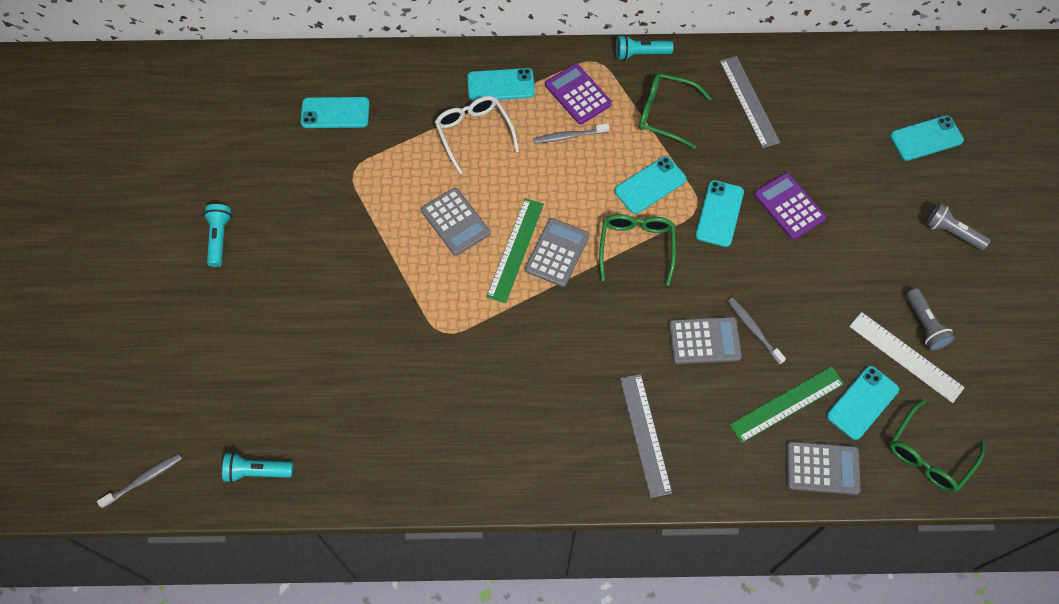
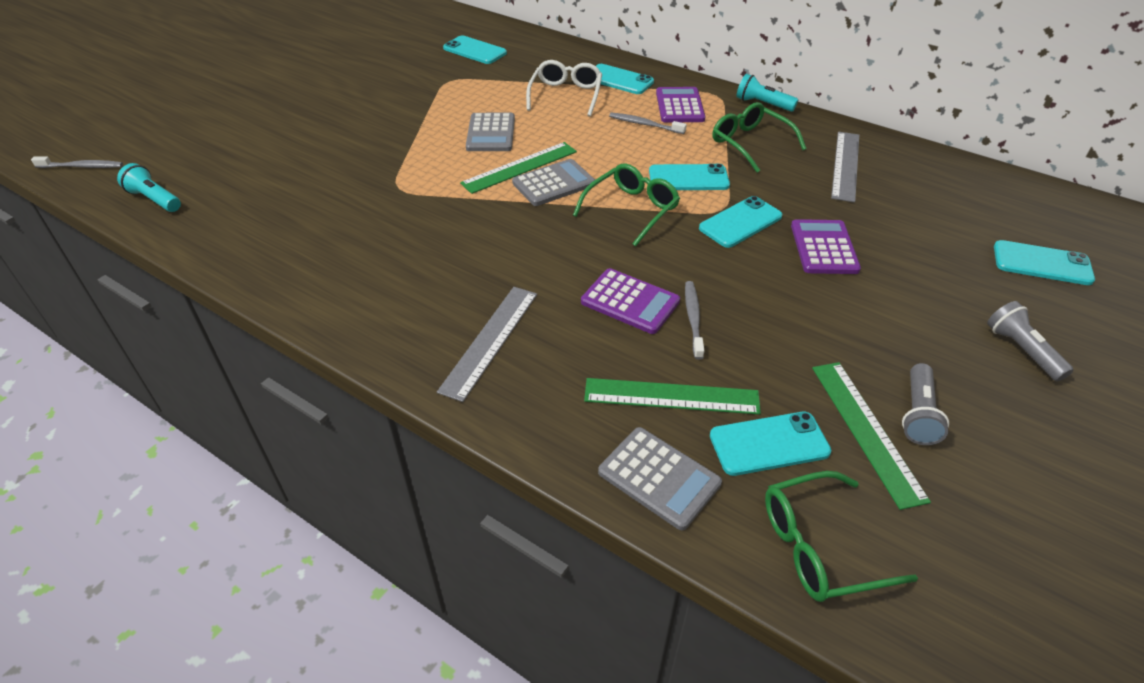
camera: 35 degrees right, 20 degrees down
turquoise flashlight [204,204,232,267] -> none
grey calculator [669,317,742,364] -> purple calculator [581,268,680,334]
white ruler [849,312,965,403] -> green ruler [812,362,931,510]

